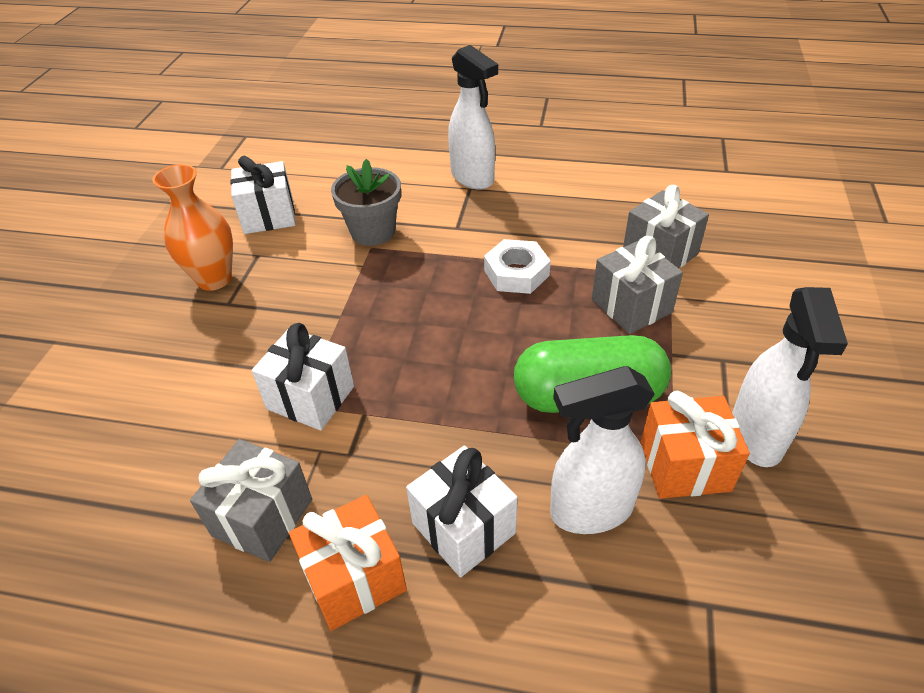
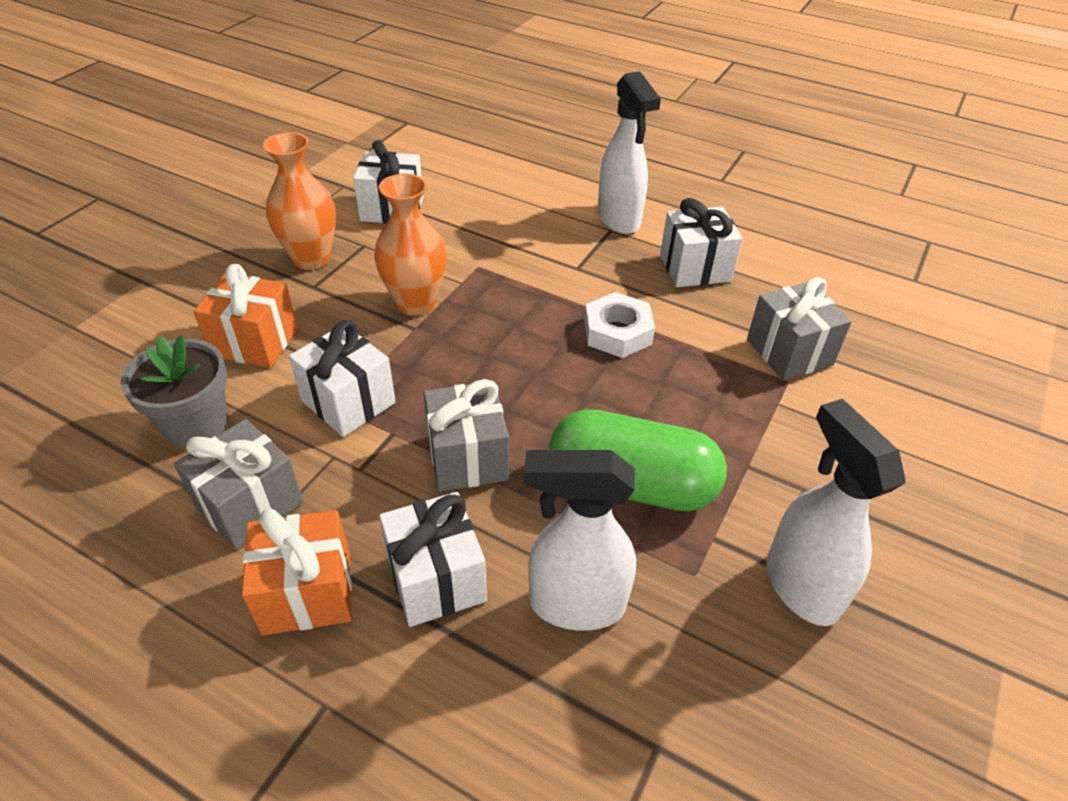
camera: 15 degrees right, 0 degrees up
grey flower pot [331,159,401,246] -> grey flower pot moved to [121,335,228,447]
grey gift [592,236,683,334] -> grey gift moved to [424,379,509,492]
orange gift [641,391,750,499] -> orange gift moved to [193,264,298,368]
white spray bottle [732,287,848,467] -> white spray bottle turned 135 degrees clockwise [766,399,905,626]
none -> orange vase [374,173,447,316]
none -> white gift [660,198,743,287]

